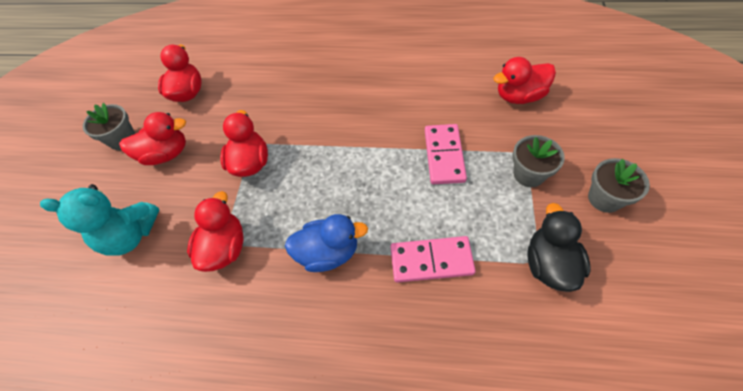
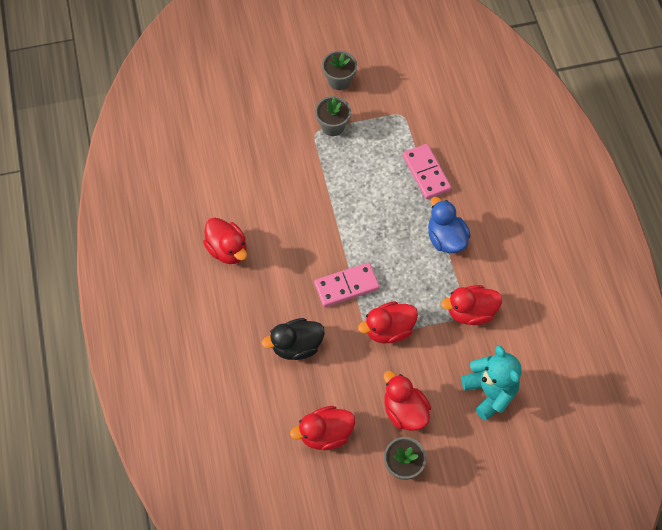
camera: 115 degrees left, 5 degrees up
pink domino [425,124,467,184] -> pink domino moved to [314,263,380,307]
red duck [493,57,556,104] -> red duck moved to [203,218,247,264]
black duck [527,203,590,292] -> black duck moved to [262,318,325,360]

